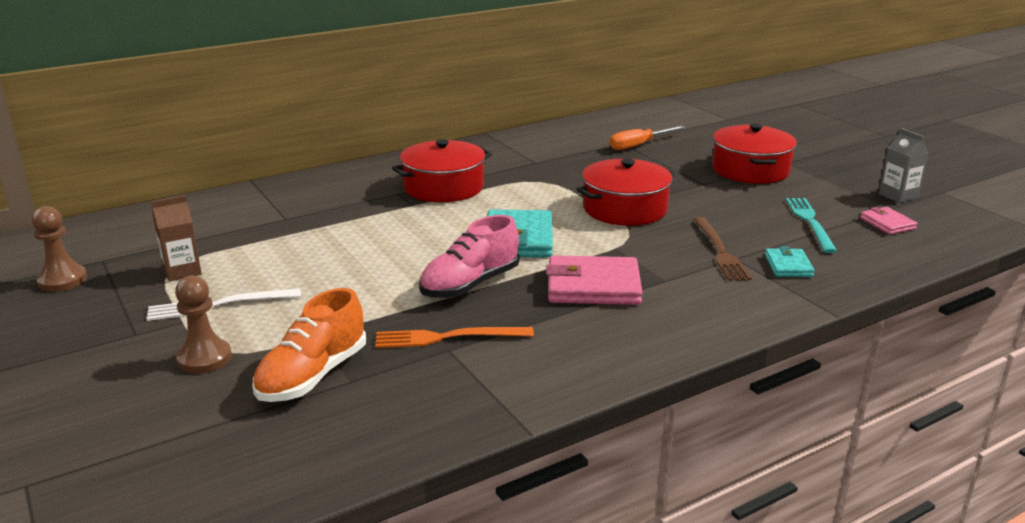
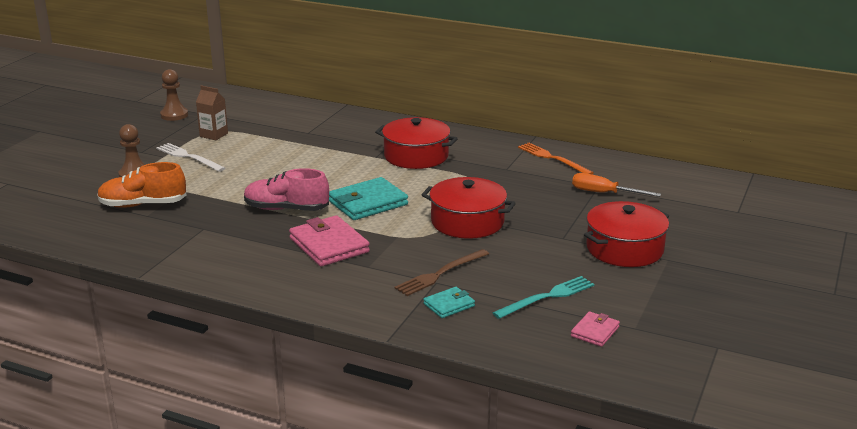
camera: 55 degrees right, 0 degrees up
orange fork [375,327,534,348] -> orange fork moved to [518,143,594,174]
grey carton [879,128,929,203] -> none

